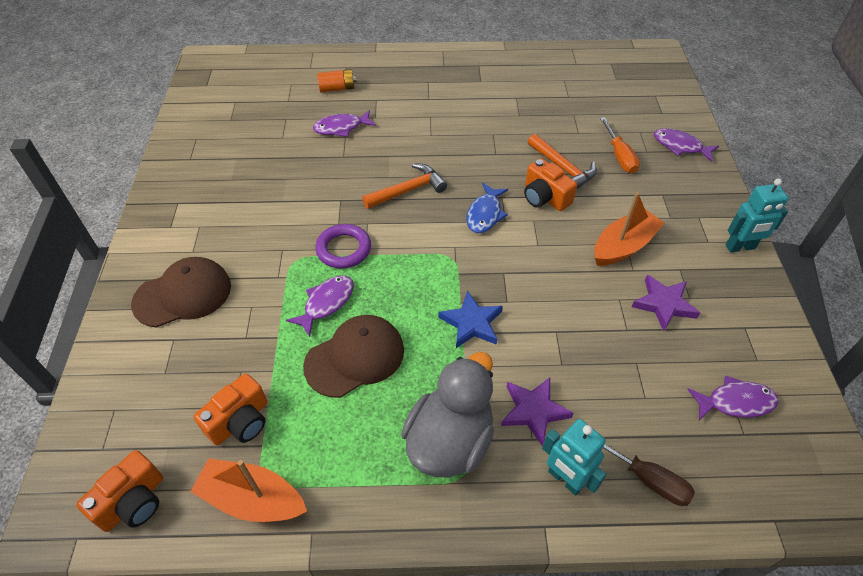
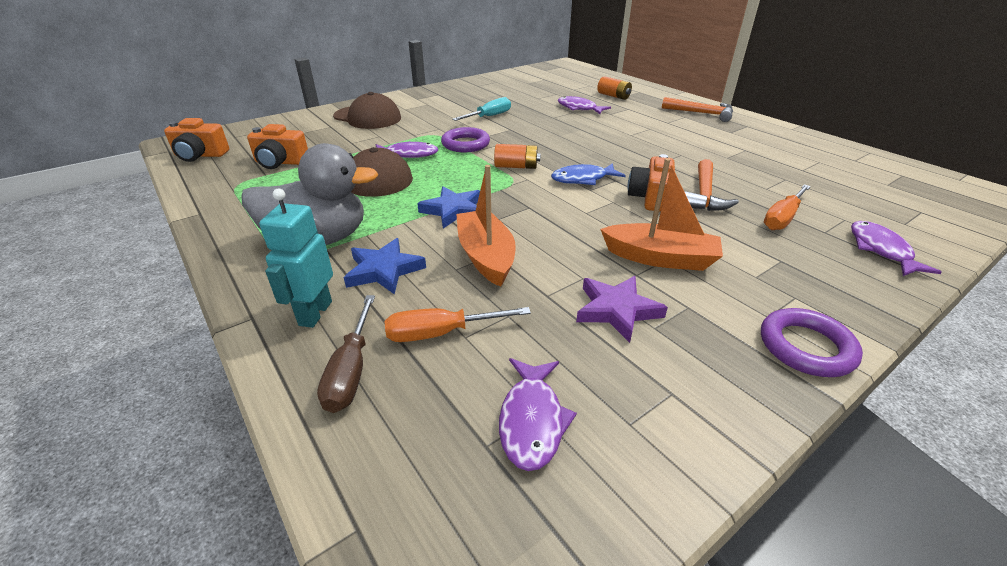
camera: 55 degrees right, 15 degrees down
orange boat [190,459,307,522] -> orange boat moved to [456,165,516,287]
orange hammer [362,163,447,209] -> orange hammer moved to [662,97,733,122]
purple star [501,377,574,446] -> blue star [344,238,426,295]
purple fish [687,375,779,420] -> purple fish turned 45 degrees clockwise [499,358,577,471]
turquoise robot [726,178,788,253] -> purple ring [761,308,863,377]
none -> orange screwdriver [385,307,531,342]
none -> turquoise screwdriver [452,97,511,121]
none -> orange battery [494,144,541,169]

